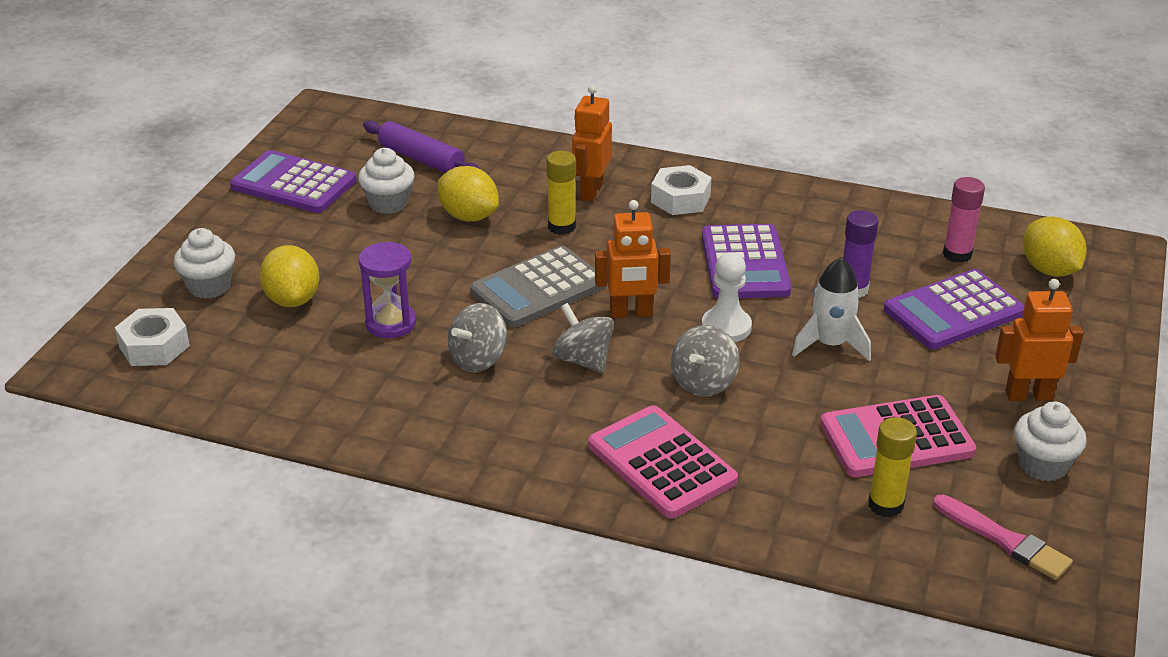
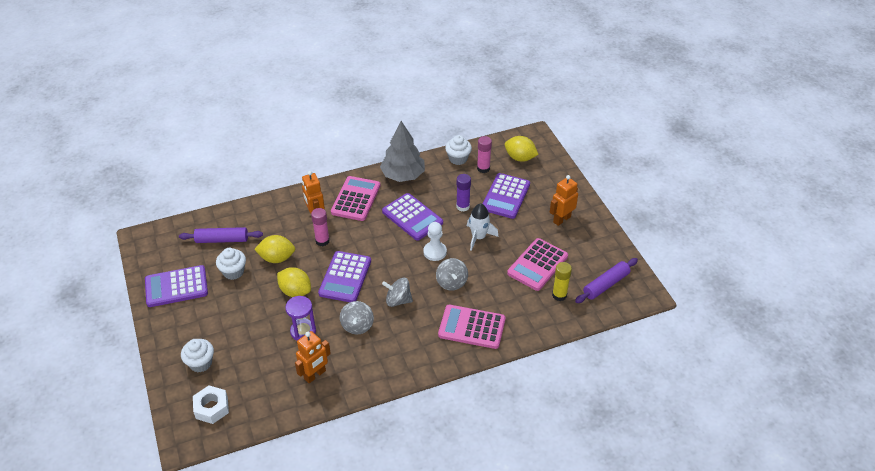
camera: 40 degrees left, 10 degrees up
yellow lemon [259,245,320,307] -> yellow lemon moved to [277,267,311,297]
grey calculator [470,246,606,327] -> purple calculator [318,251,371,302]
yellow glue stick [546,151,576,235] -> pink glue stick [311,208,330,246]
orange robot [595,200,671,318] -> orange robot moved to [295,331,331,383]
white nut [651,165,712,215] -> pink calculator [331,176,381,221]
pink brush [933,494,1073,580] -> purple rolling pin [575,258,638,303]
white cupcake [1014,401,1087,481] -> white cupcake moved to [445,135,472,165]
none -> grey tree [380,121,425,182]

